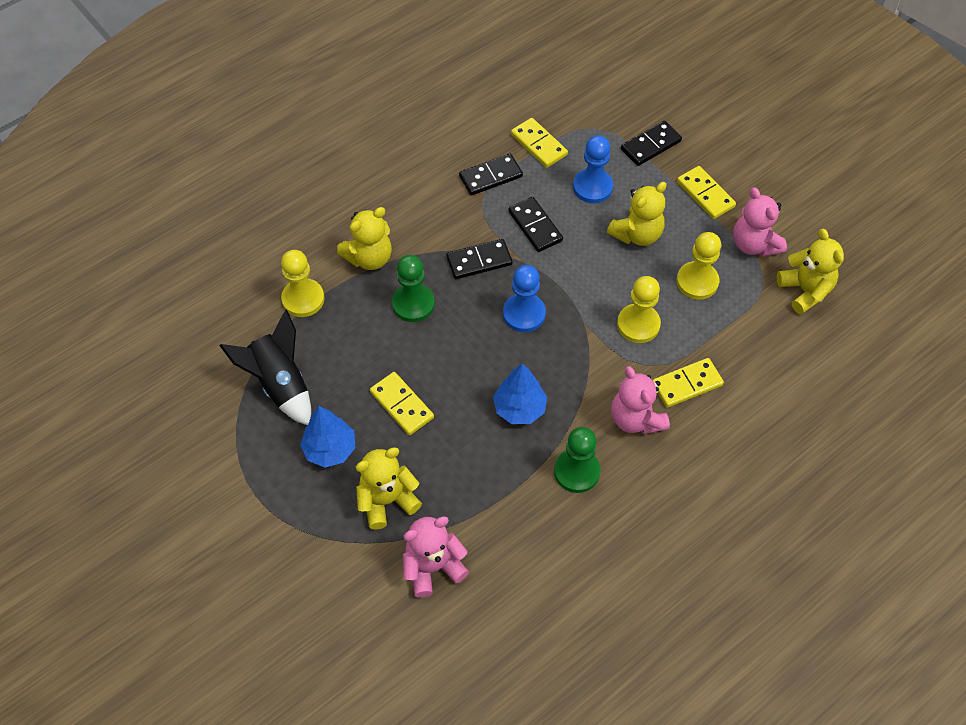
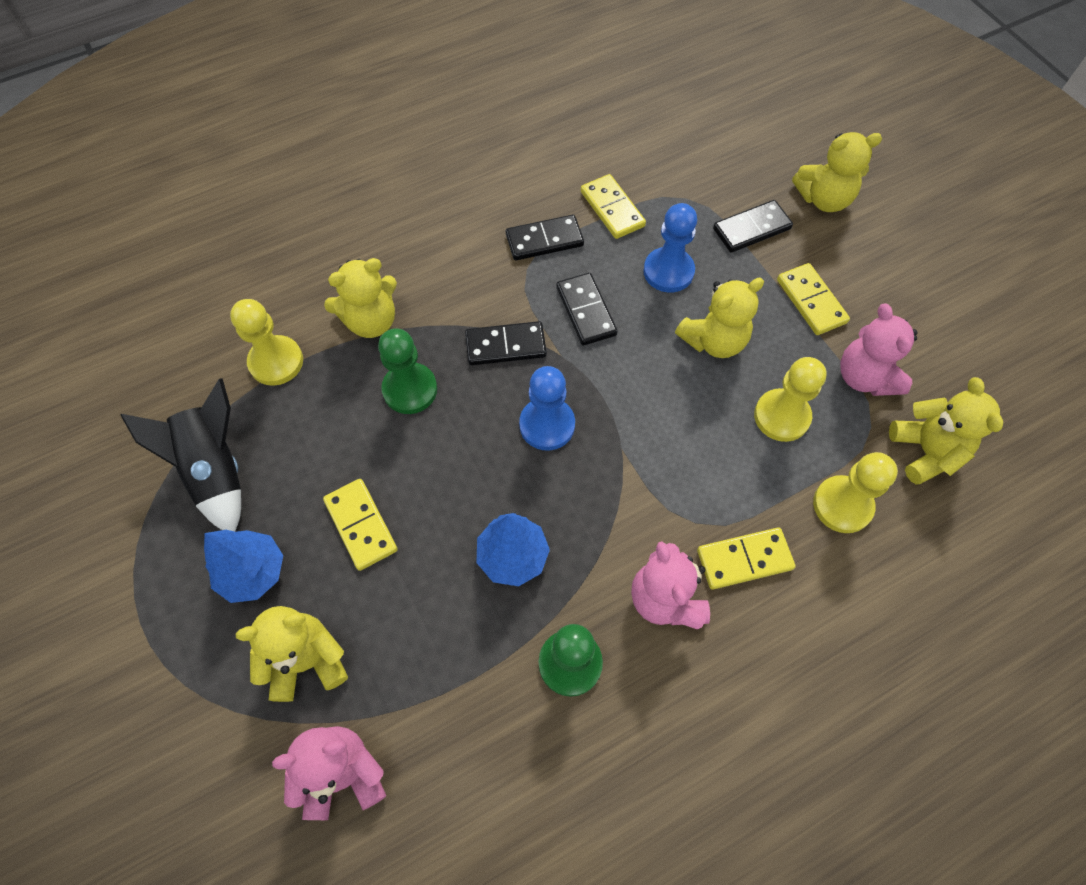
camera: 10 degrees right, 5 degrees up
yellow pawn [617,276,661,343] -> yellow pawn moved to [813,452,898,533]
none -> yellow teddy bear [792,132,882,212]

